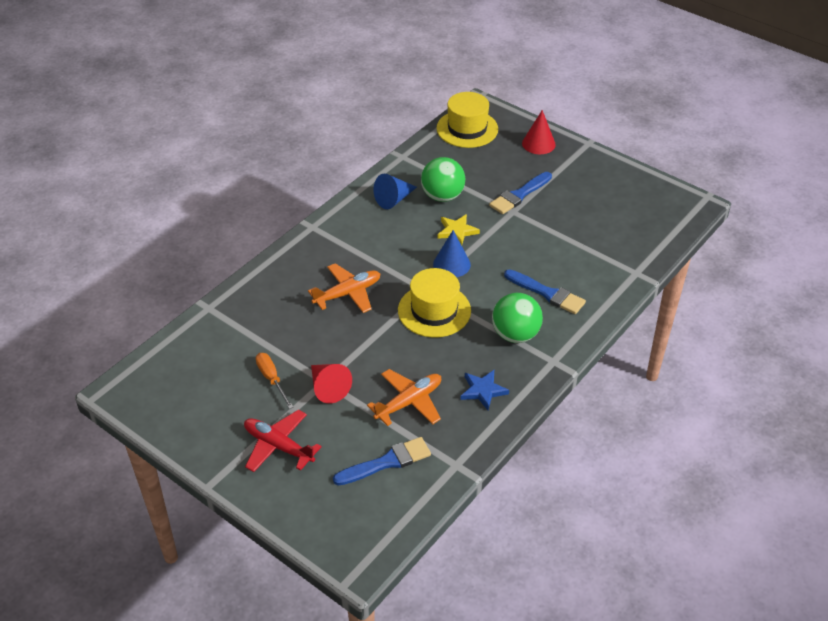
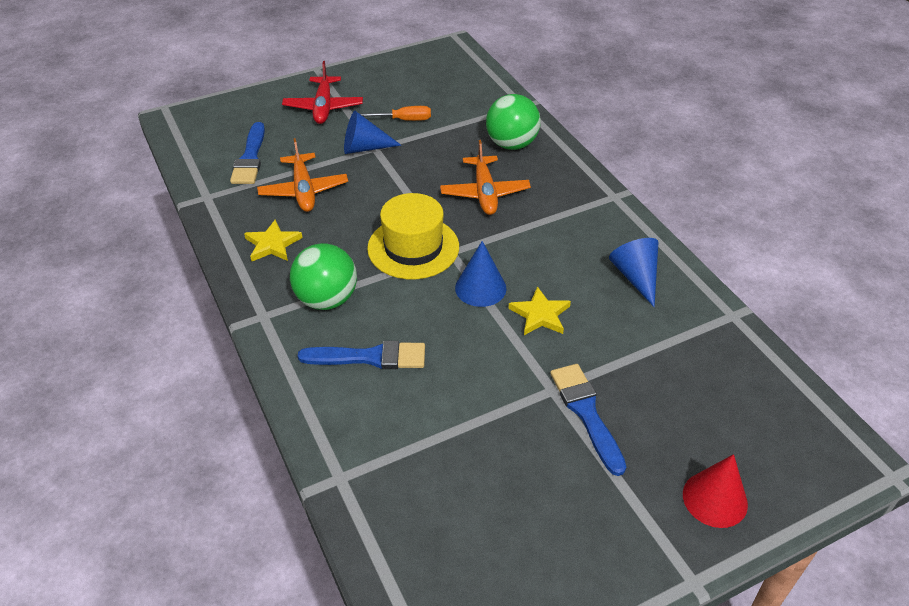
camera: 115 degrees right, 0 degrees up
red plane [244,410,322,472] -> red plane turned 120 degrees clockwise [282,61,363,124]
red cone [311,364,352,404] -> blue cone [344,111,402,154]
green ball [421,157,465,202] -> green ball moved to [486,94,541,150]
yellow hat [436,92,498,148] -> none
blue star [460,370,509,410] -> yellow star [244,219,302,261]
blue brush [504,269,586,314] -> blue brush turned 150 degrees counterclockwise [298,341,425,369]

